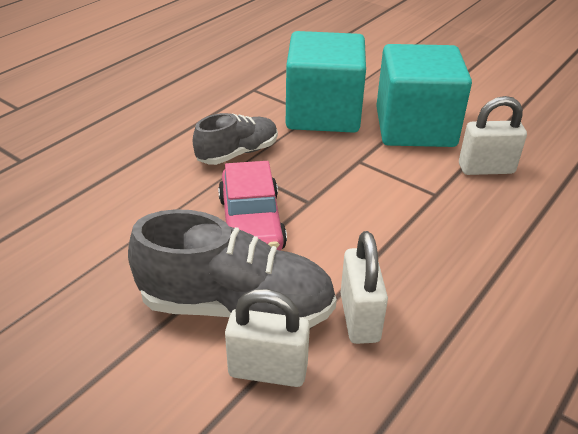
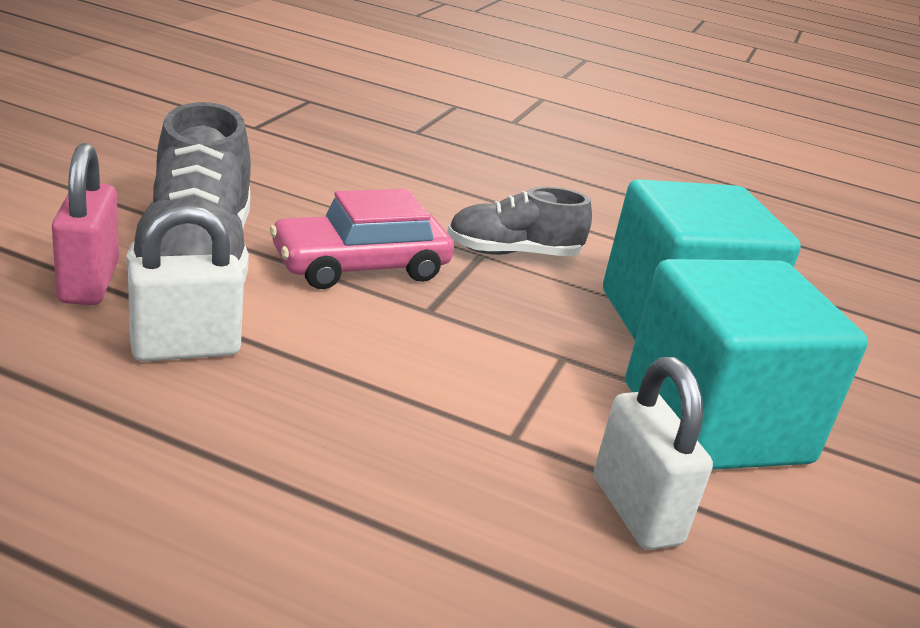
camera: 70 degrees right, 10 degrees down
grey shoe [193,113,278,165] -> grey shoe turned 135 degrees clockwise [447,187,592,256]
white padlock [225,289,310,387] -> pink padlock [52,143,119,305]

